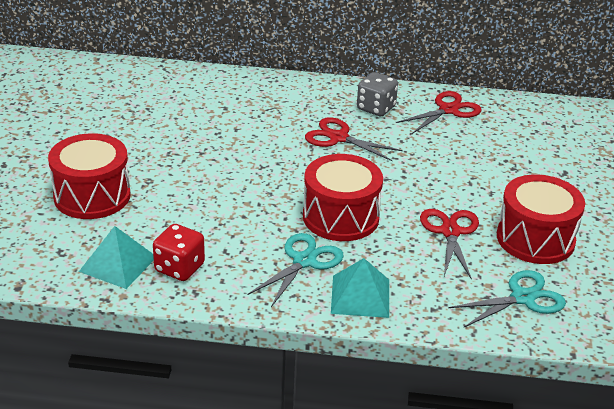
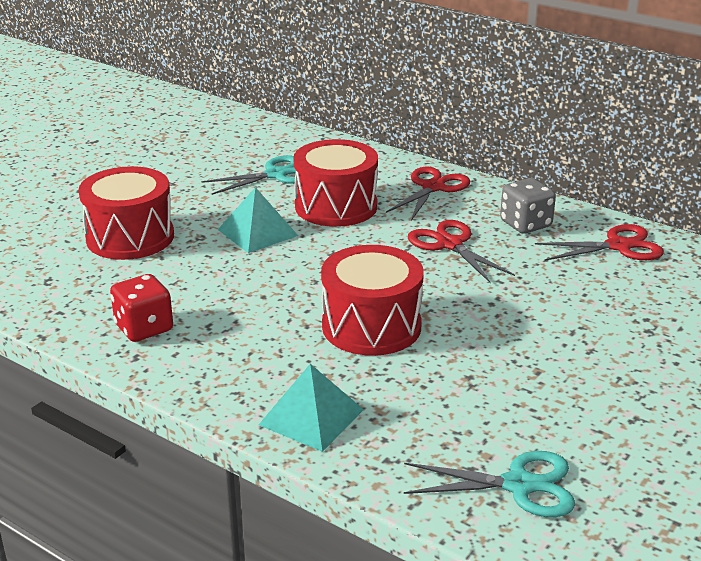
camera: 30 degrees right, 5 degrees down
turquoise pyramid [79,226,154,289] -> turquoise pyramid moved to [218,187,298,253]
turquoise scissors [248,233,344,307] -> turquoise scissors moved to [201,155,296,195]
red scissors [420,209,479,280] -> red scissors moved to [386,167,470,221]
red drum [497,174,585,264] -> red drum moved to [294,139,378,227]

